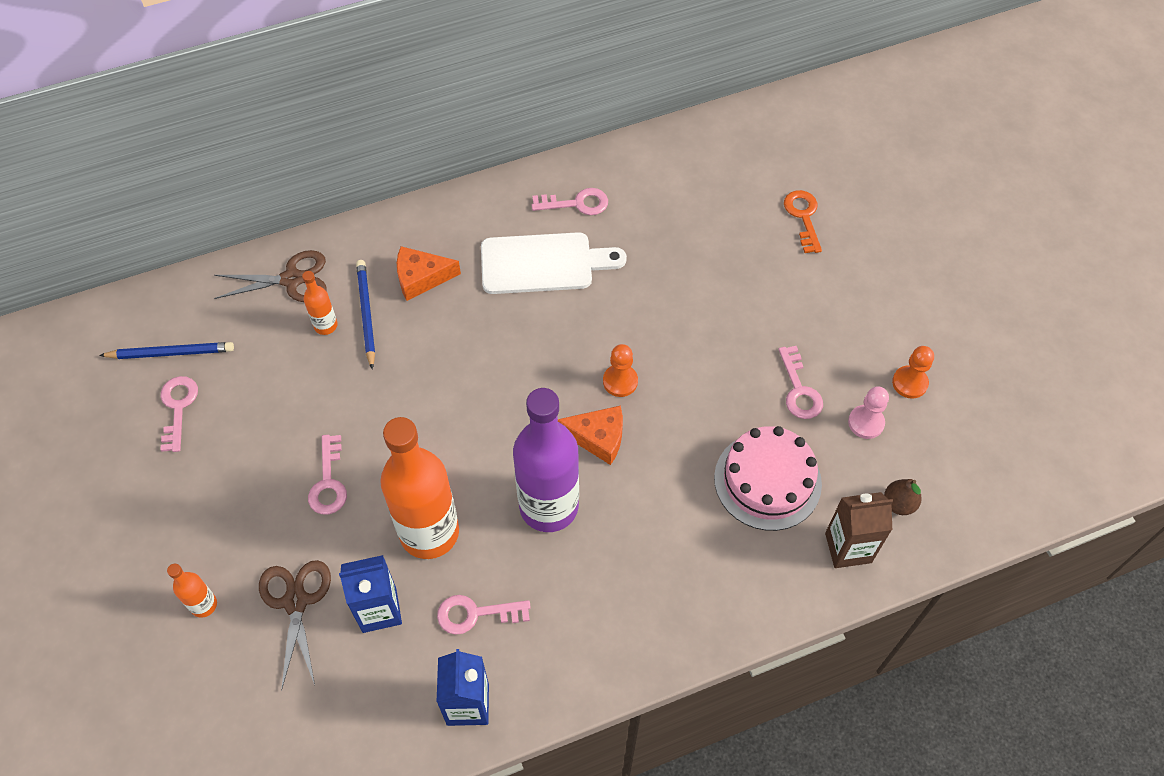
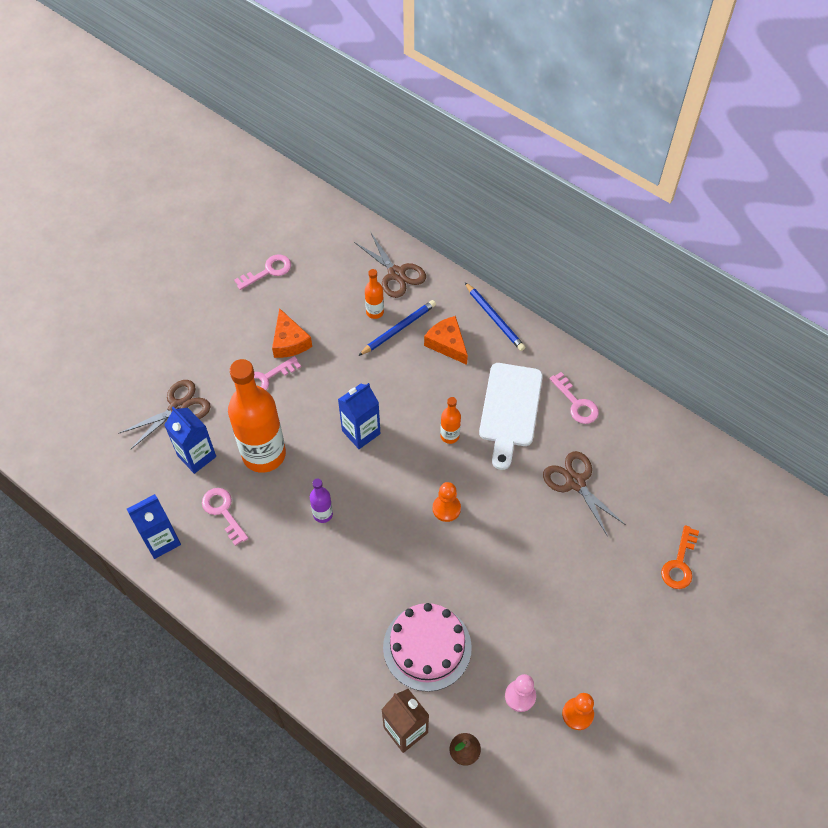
camera: 60 degrees right, 0 degrees up
blue pencil [99,342,234,359] -> blue pencil moved to [465,282,525,351]
orange bottle [167,564,217,618] -> orange bottle moved to [440,397,461,444]
white cutting board [481,232,627,294] -> white cutting board turned 45 degrees clockwise [479,363,543,470]
purple bottle [513,388,579,532] -> purple bottle [310,478,333,523], size x0.44
orange cheese [558,406,623,465] -> orange cheese moved to [272,308,312,358]
pink key [778,346,823,419] -> none
orange key [784,190,822,253] -> orange key turned 150 degrees clockwise [661,525,699,589]
none -> blue carton [338,383,380,449]
none -> brown scissors [543,451,626,537]

